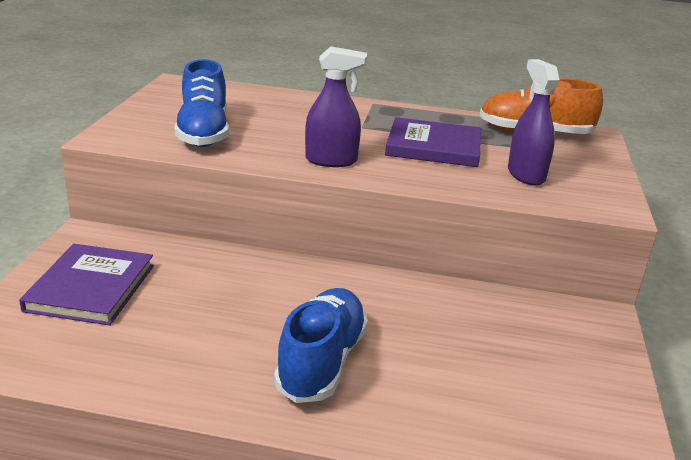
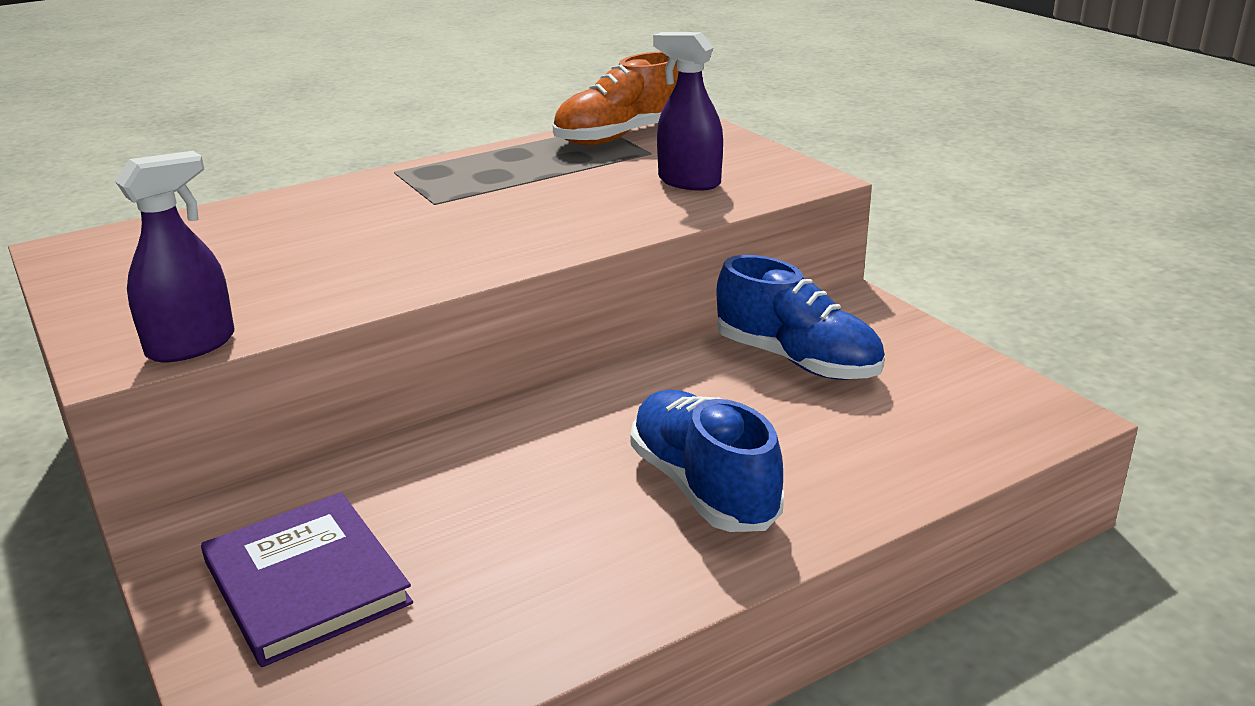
camera: 40 degrees left, 0 degrees up
blue shoe [174,59,229,147] -> blue shoe moved to [716,255,885,380]
purple spray bottle [305,46,367,167] -> purple spray bottle moved to [115,151,234,362]
purple book [385,117,481,167] -> none

